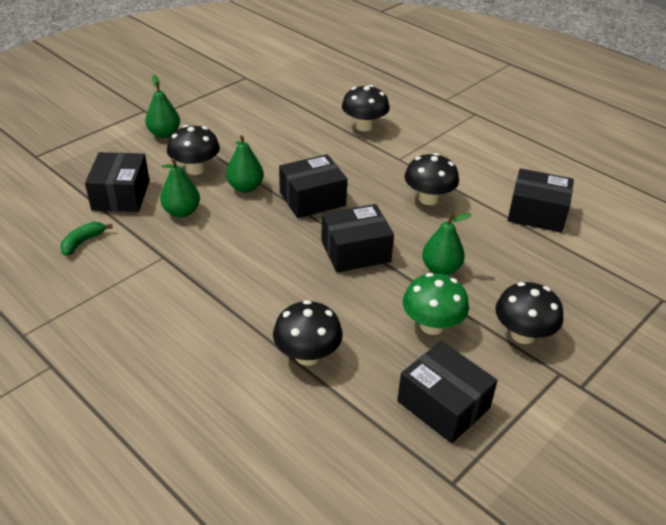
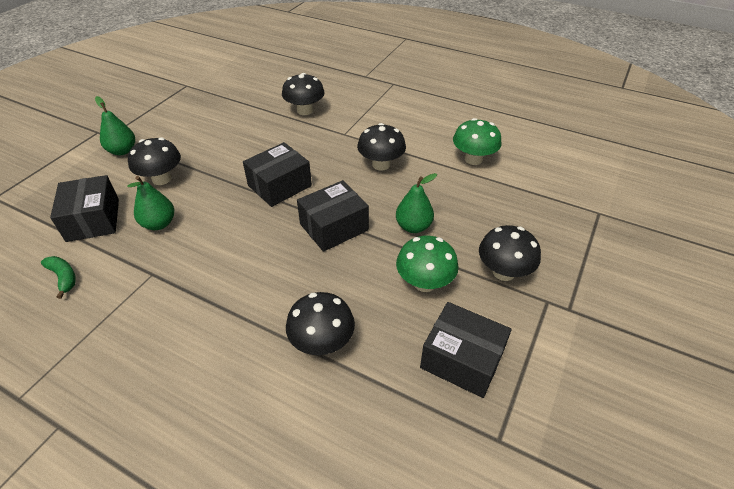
camera: 15 degrees left, 5 degrees up
green banana [60,222,113,256] -> green banana turned 120 degrees clockwise [41,256,76,299]
green pear [226,135,264,192] -> none
black box [507,168,574,233] -> green mushroom [453,118,502,165]

